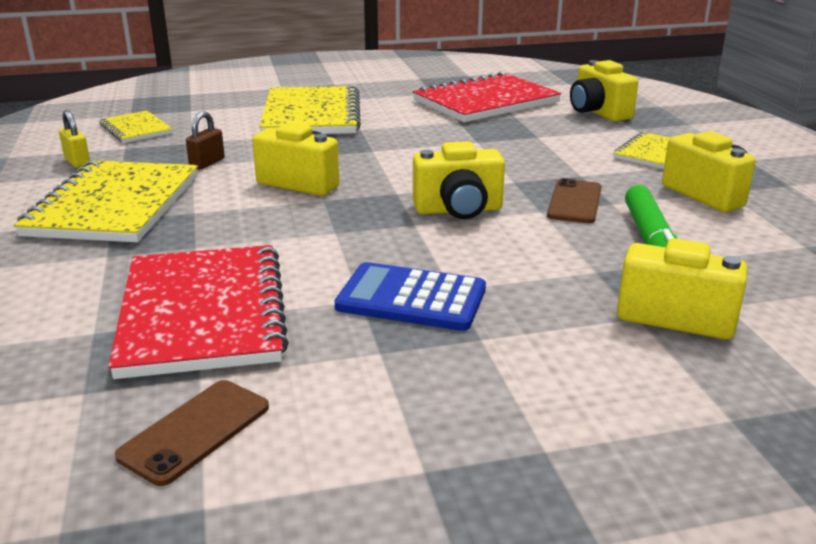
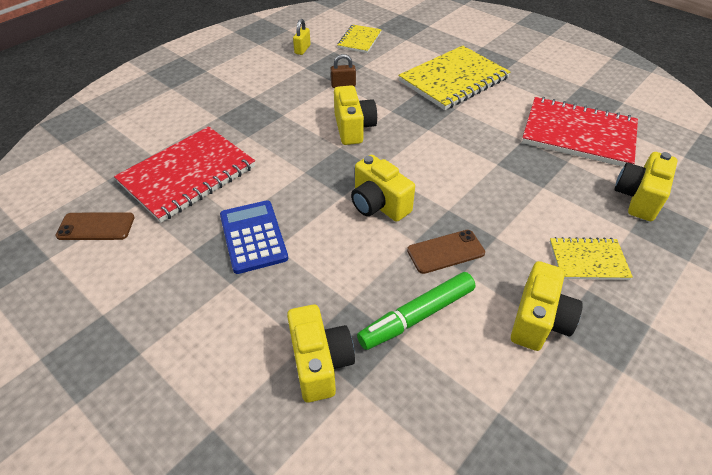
camera: 55 degrees right, 20 degrees up
yellow notebook [14,160,198,242] -> none

